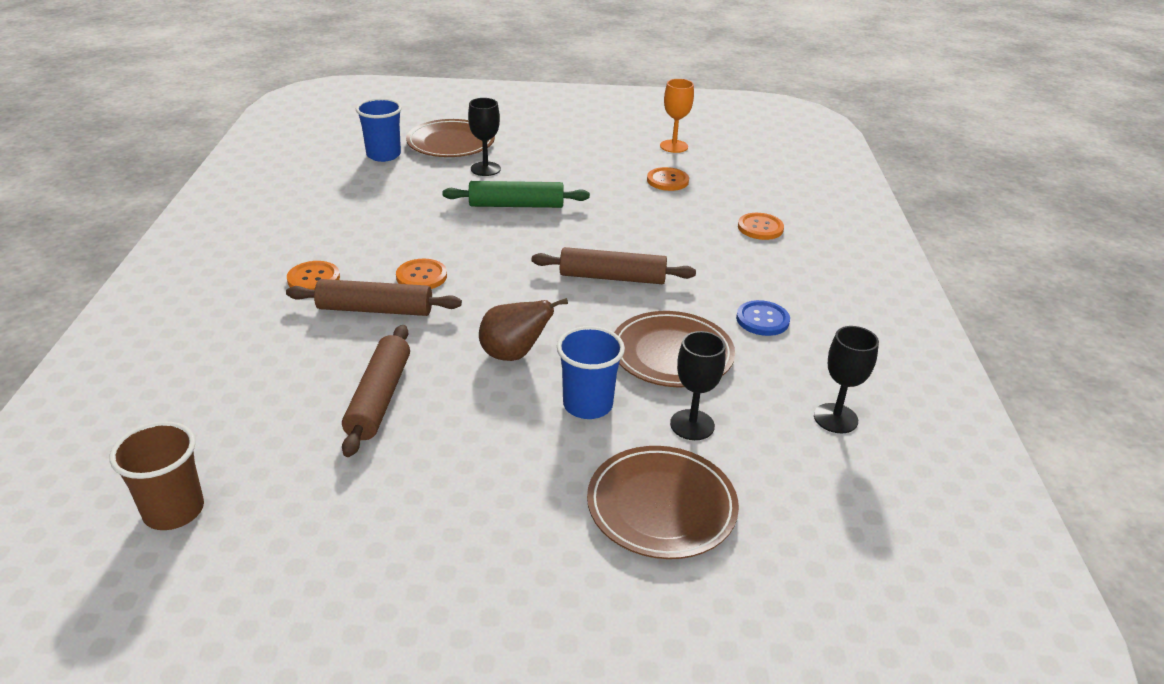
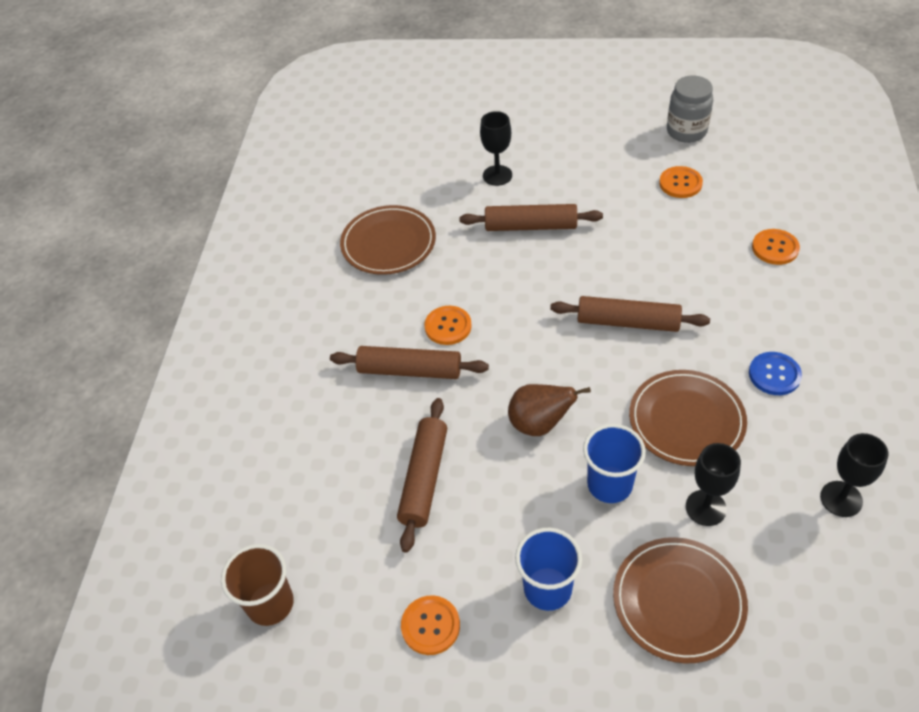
camera: 10 degrees right, 15 degrees up
orange button [287,261,340,290] -> orange button moved to [401,595,460,655]
blue cup [356,98,402,162] -> blue cup moved to [515,528,582,611]
brown plate [406,119,495,157] -> brown plate moved to [340,205,436,275]
green rolling pin [443,181,590,208] -> brown rolling pin [460,204,603,231]
orange goblet [660,79,694,153] -> grey jar [667,76,713,143]

